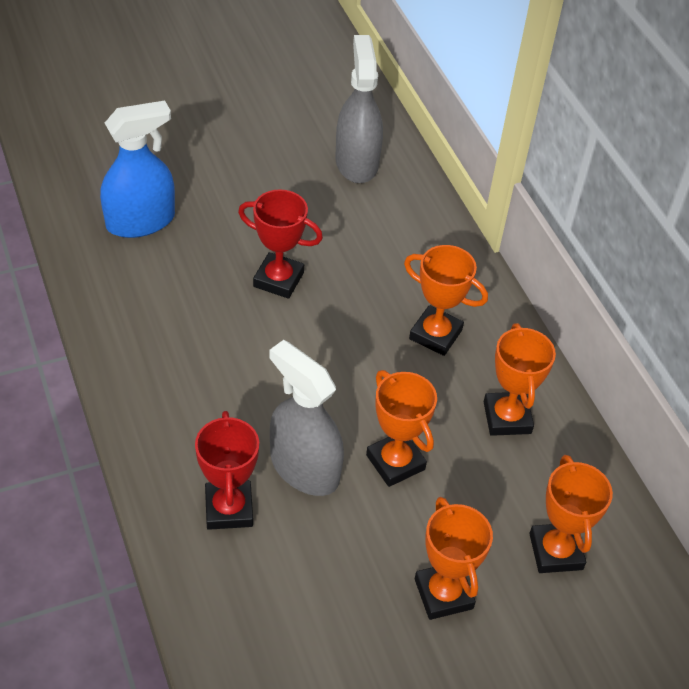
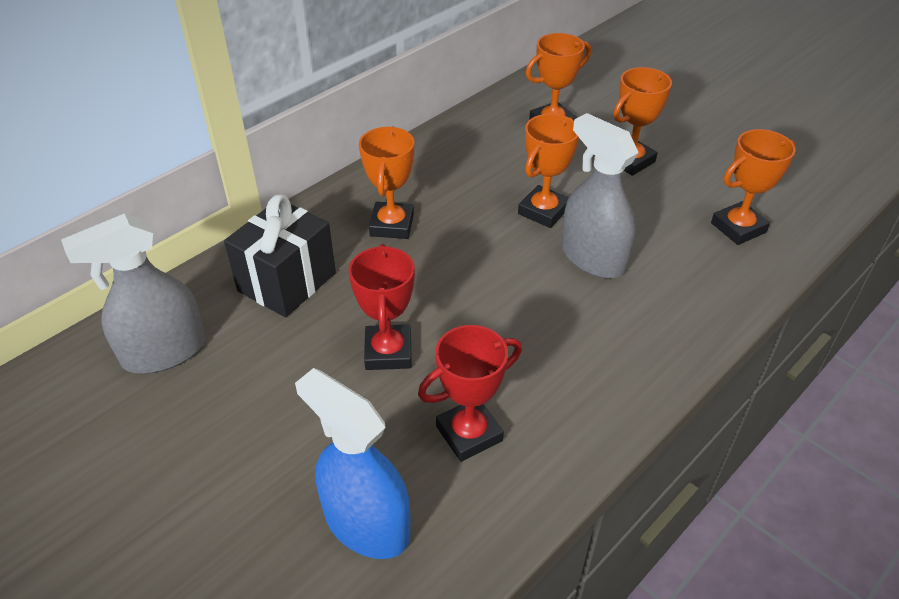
camera: 110 degrees left, 5 degrees down
red trophy [195,411,259,530] -> red trophy moved to [418,325,522,462]
grey spray bottle [269,340,344,496] -> grey spray bottle turned 120 degrees clockwise [562,113,639,279]
orange trophy [484,323,556,436] -> orange trophy moved to [711,129,796,245]
none -> black gift [224,195,336,317]

